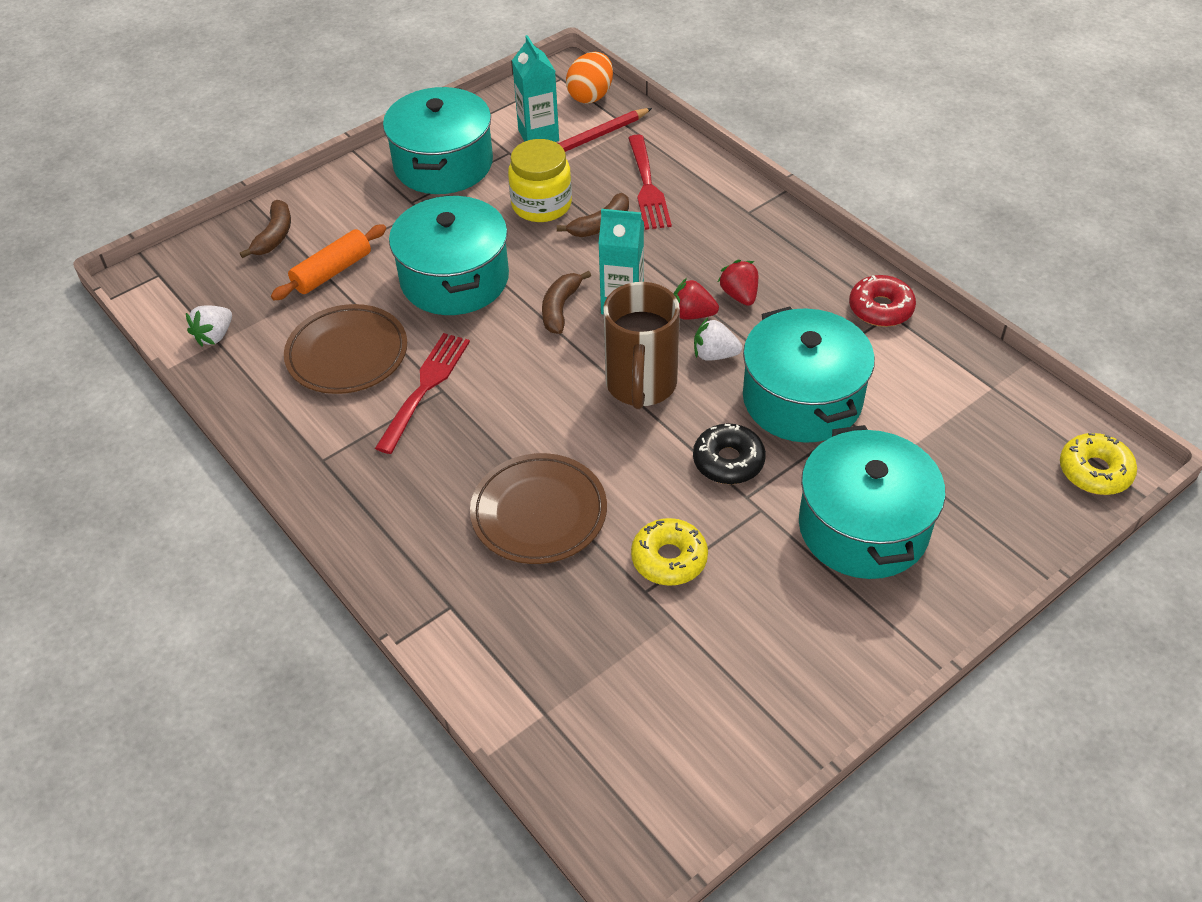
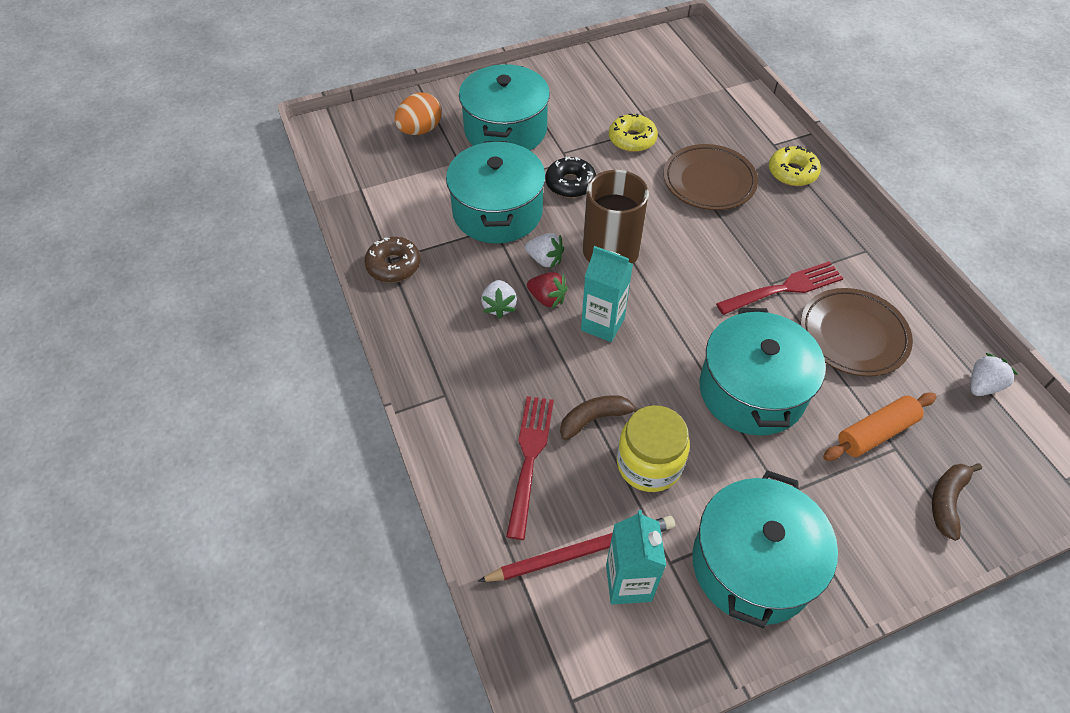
camera: 165 degrees left, 5 degrees up
red fork [375,333,470,454] -> red fork turned 150 degrees counterclockwise [716,261,844,315]
brown banana [542,271,591,334] -> none
orange egg [566,52,613,104] -> orange egg moved to [395,92,442,135]
red strawberry [718,260,758,306] -> white strawberry [481,280,517,319]
red donut [849,275,916,327] -> brown donut [364,237,420,283]
yellow donut [1060,433,1137,495] -> yellow donut moved to [769,146,821,186]

